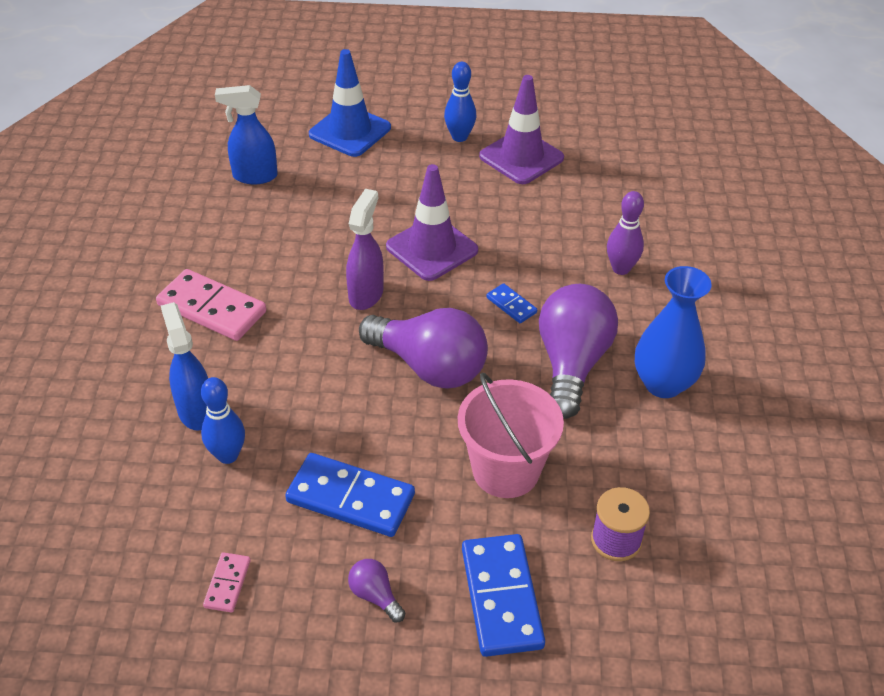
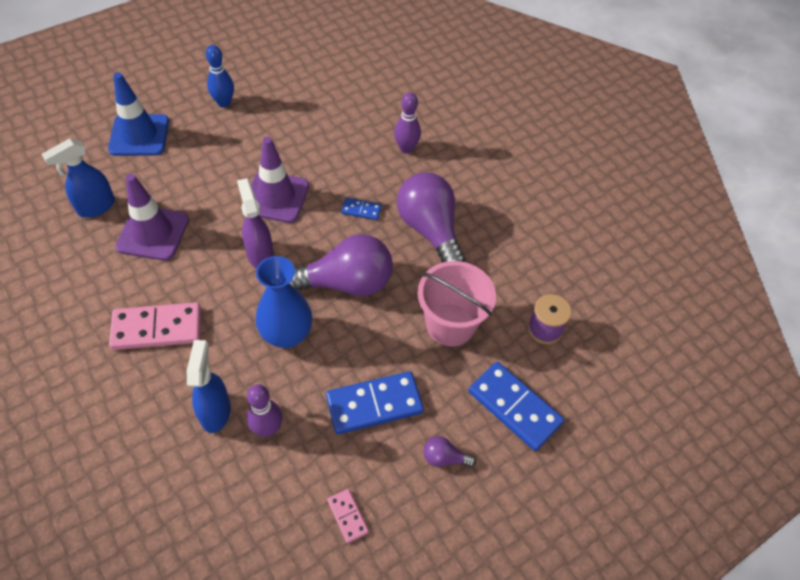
camera: 40 degrees left, 10 degrees up
blue spray bottle [161,302,208,430] -> blue spray bottle turned 60 degrees clockwise [187,340,231,433]
blue bowling pin [201,377,245,464] -> purple bowling pin [247,384,282,437]
purple traffic cone [479,75,564,184] -> purple traffic cone moved to [115,174,189,261]
blue vase [635,266,712,398] -> blue vase moved to [255,256,312,348]

